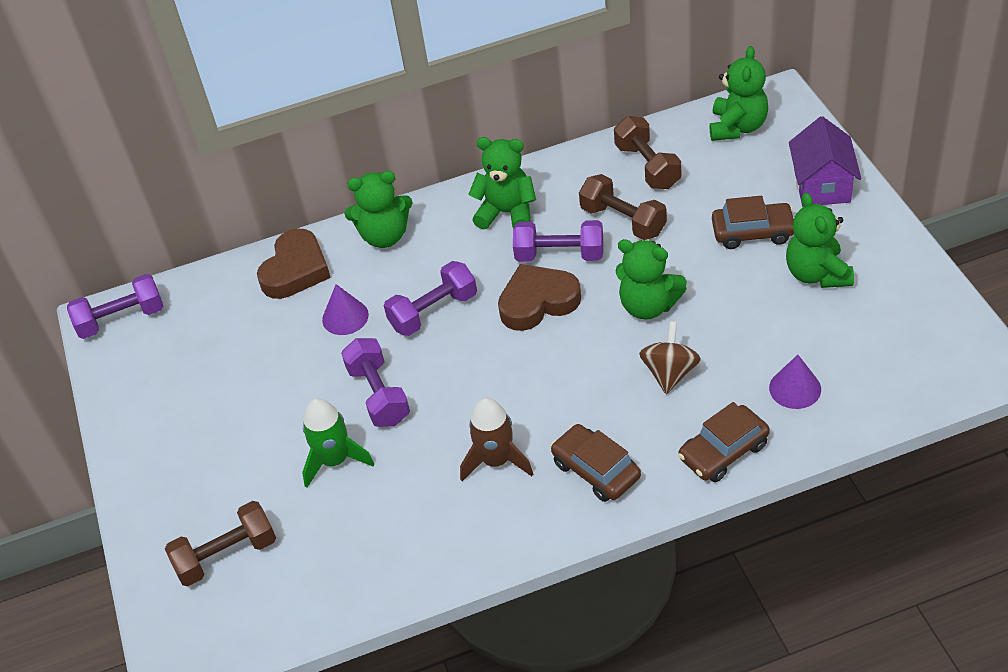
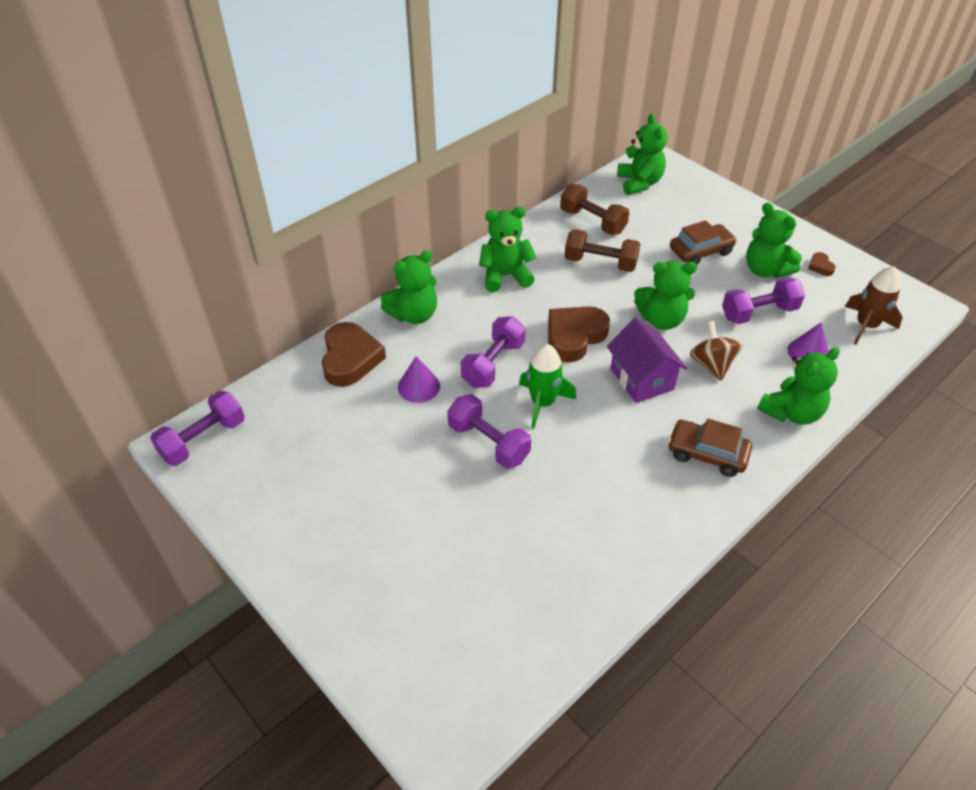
camera: 30 degrees left, 0 degrees up
brown dumbbell [165,501,276,586] -> none
green rocket [302,398,374,488] -> green rocket moved to [519,344,576,429]
brown rocket [460,398,533,481] -> brown rocket moved to [845,266,903,345]
purple dumbbell [513,220,603,262] -> purple dumbbell moved to [722,277,805,324]
brown car [678,402,770,482] -> green teddy bear [757,347,840,425]
purple house [789,116,861,207] -> purple house moved to [607,318,687,403]
none -> brown heart [808,252,836,276]

